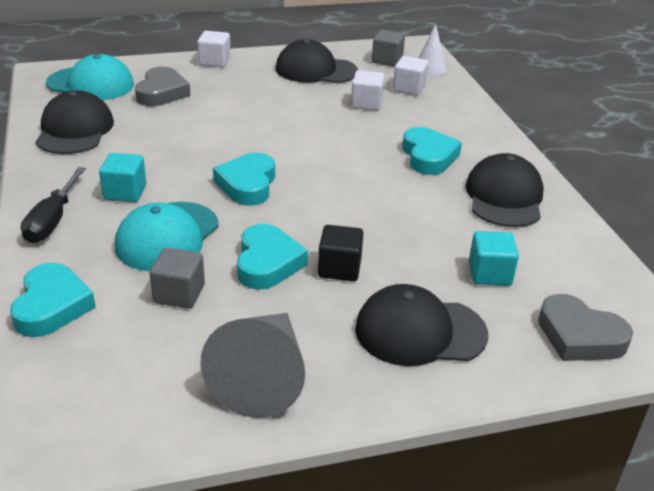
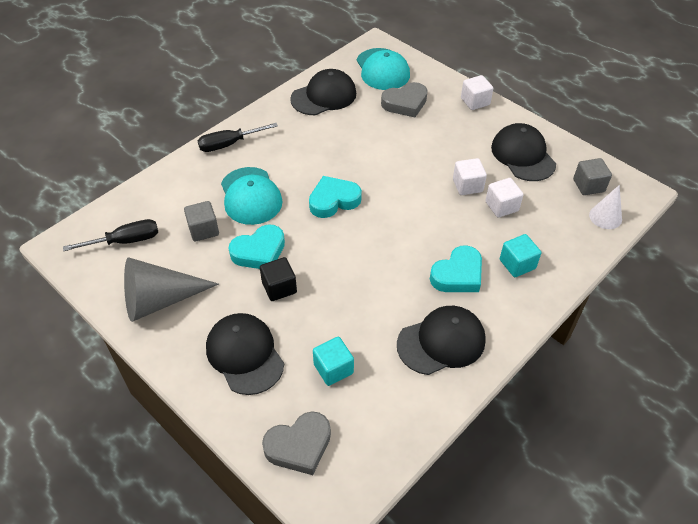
camera: 60 degrees right, 15 degrees up
turquoise heart [10,263,96,337] -> none
turquoise cube [99,153,146,202] -> turquoise cube moved to [500,234,541,277]
turquoise cap [115,202,219,271] -> turquoise cap turned 105 degrees counterclockwise [221,167,283,225]
white cube [393,56,429,96] -> white cube moved to [453,158,487,195]
grey heart [538,294,633,361] -> grey heart turned 120 degrees counterclockwise [262,411,331,475]
none -> black screwdriver [63,219,158,251]

